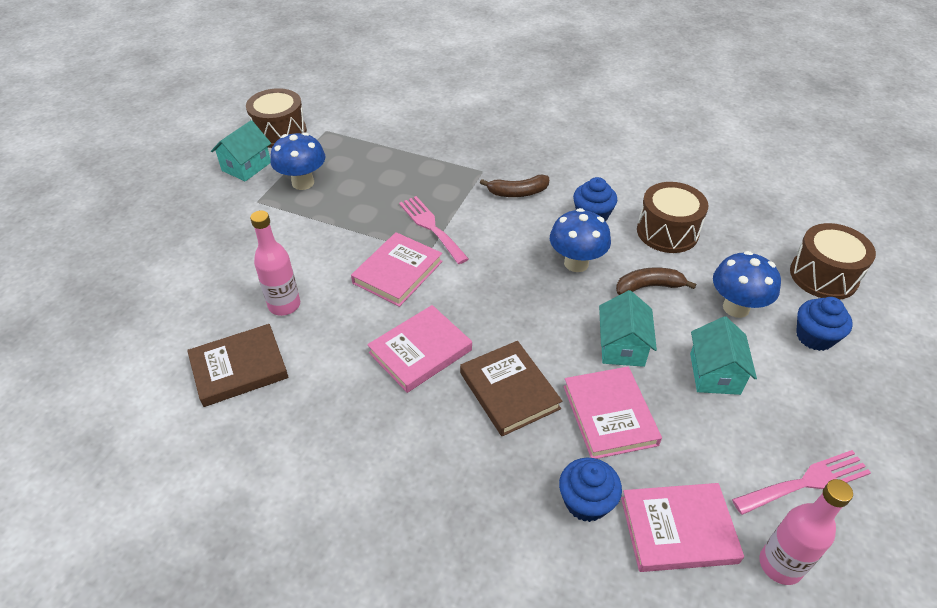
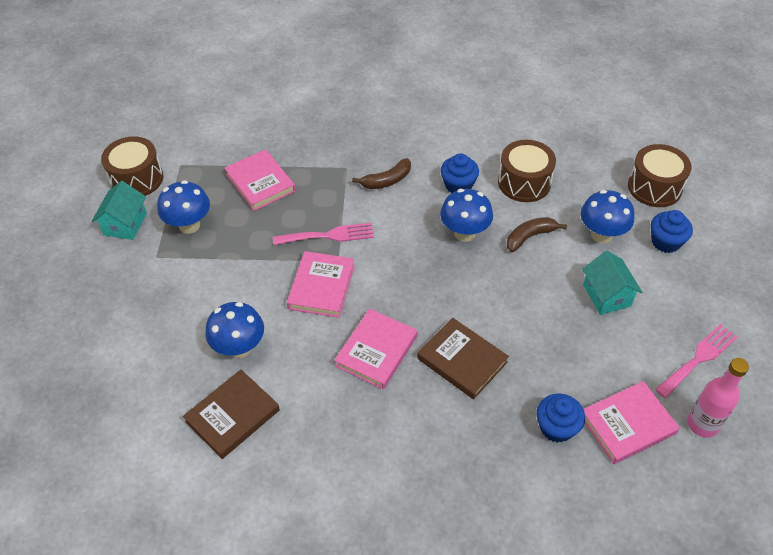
camera: 20 degrees left, 5 degrees up
pink bottle [250,210,300,316] -> blue mushroom [205,302,264,358]
pink fork [399,196,469,264] -> pink fork turned 135 degrees clockwise [273,223,374,245]
pink book [563,367,662,459] -> pink book moved to [224,149,296,211]
turquoise house [599,290,657,367] -> none

